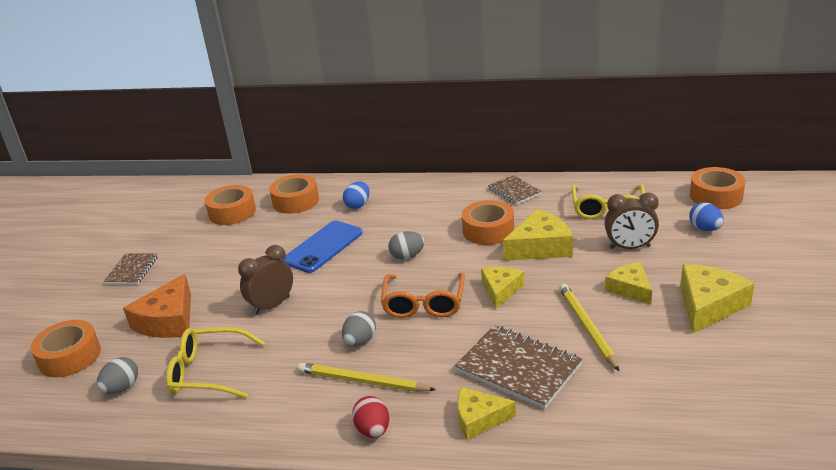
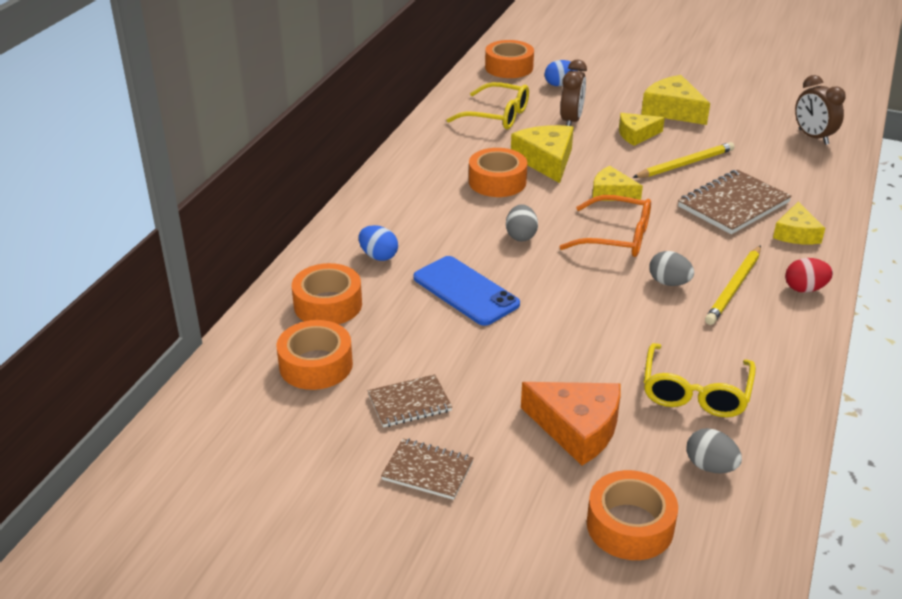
camera: 80 degrees left, 5 degrees up
brown clock [238,245,293,315] -> brown clock moved to [795,75,846,145]
brown notebook [488,175,542,205] -> brown notebook moved to [368,374,452,427]
yellow pencil [559,283,620,371] -> yellow pencil turned 150 degrees clockwise [632,142,735,178]

